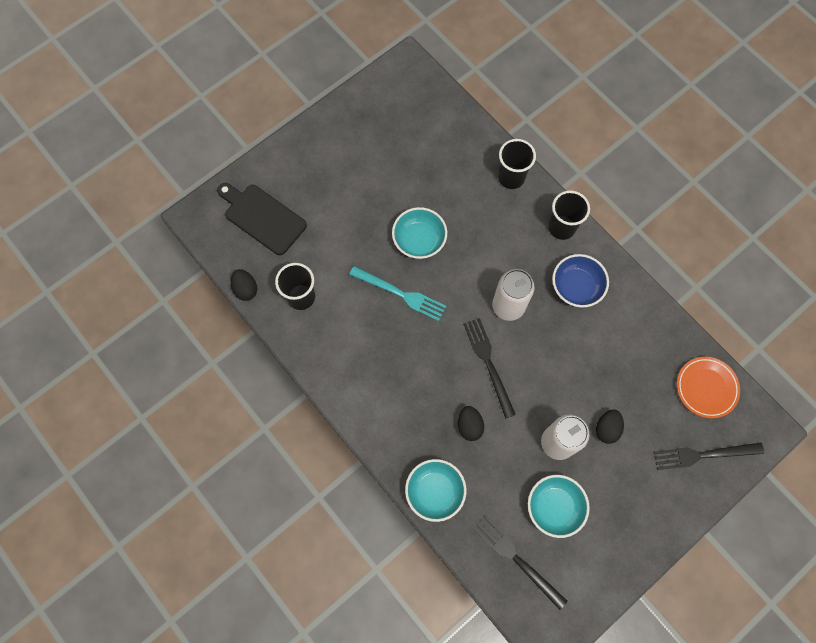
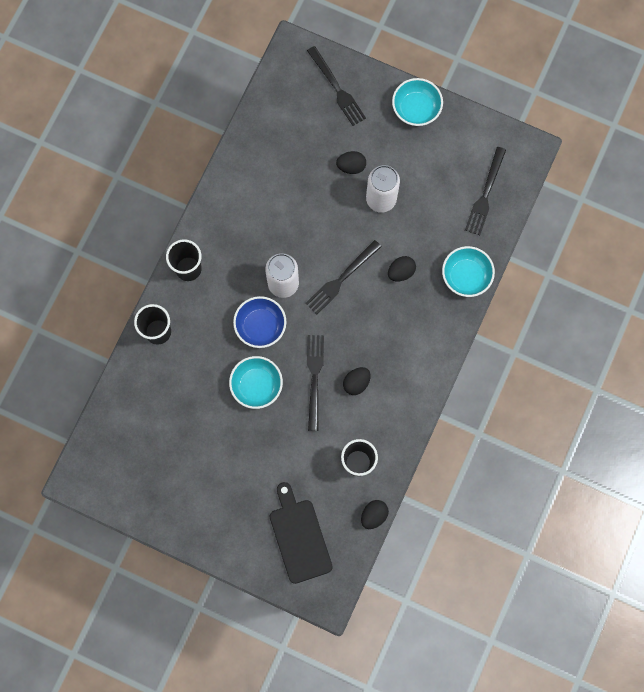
camera: 115 degrees left, 5 degrees up
black cutting board [217,183,307,255] -> black cutting board turned 150 degrees clockwise [270,482,333,584]
turquoise fork [349,266,446,321] -> black fork [307,335,324,431]
turquoise bowl [528,475,590,538] -> turquoise bowl moved to [392,78,443,126]
blue bowl [552,254,609,308] -> blue bowl moved to [233,296,286,348]
orange plate [677,357,740,418] -> none
none -> black egg [343,367,370,395]

